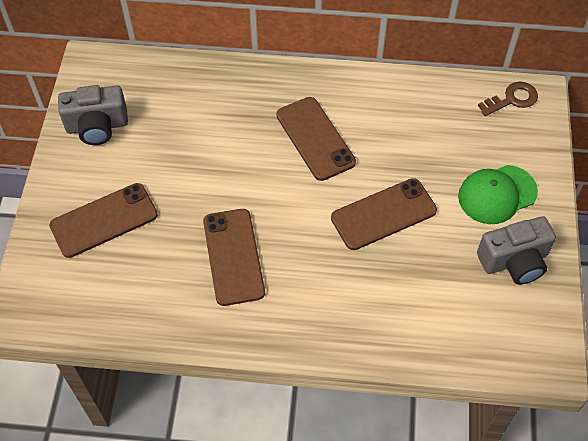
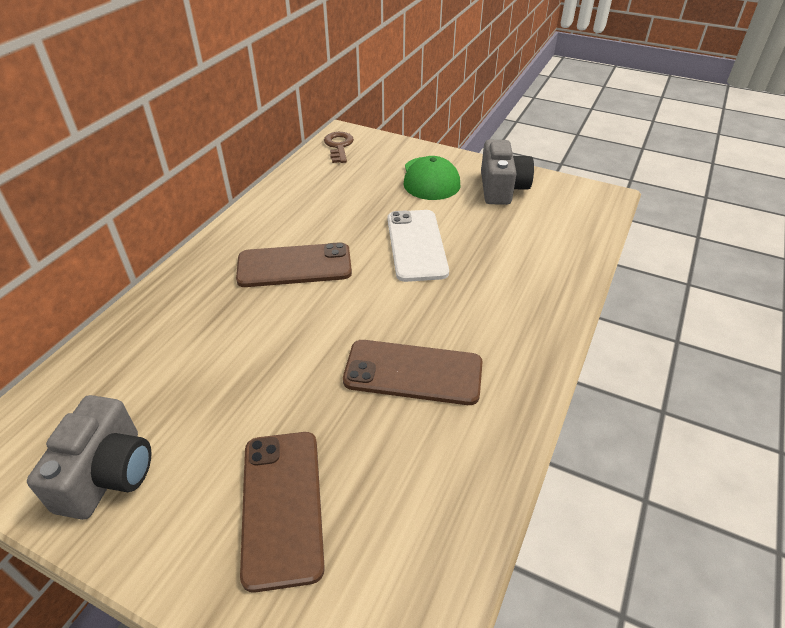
camera: 70 degrees left, 15 degrees down
brown phone [331,178,437,250] -> white phone [387,210,449,282]

